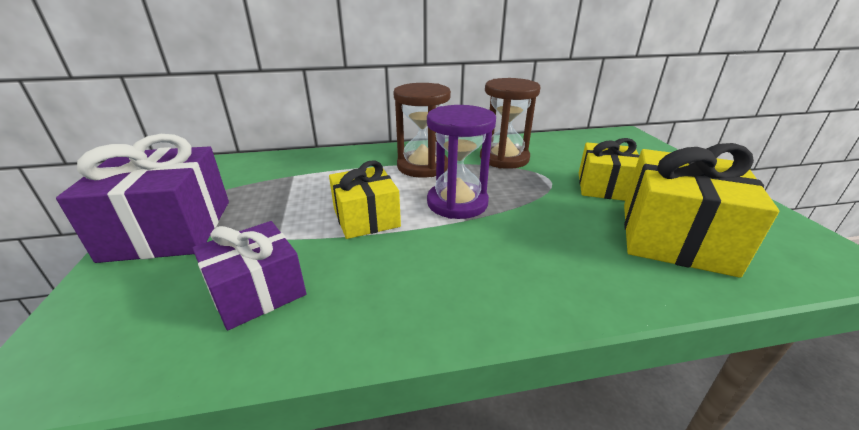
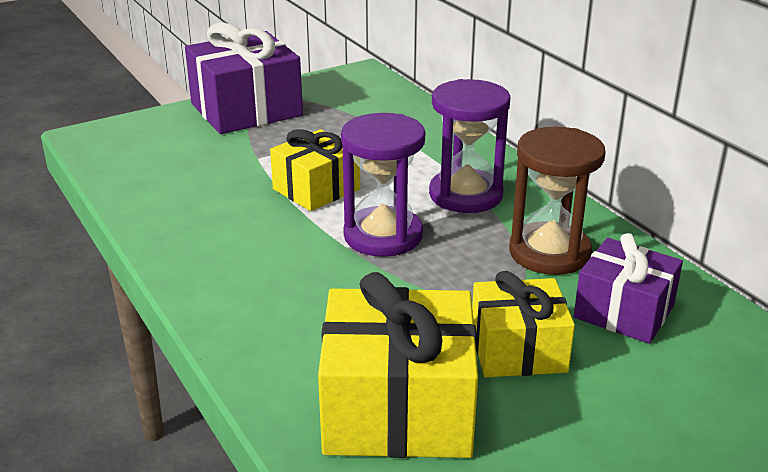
camera: 70 degrees right, 0 degrees up
purple gift [192,221,306,330] -> purple gift moved to [574,233,683,344]
brown hourglass [394,83,451,178] -> purple hourglass [429,79,510,213]

